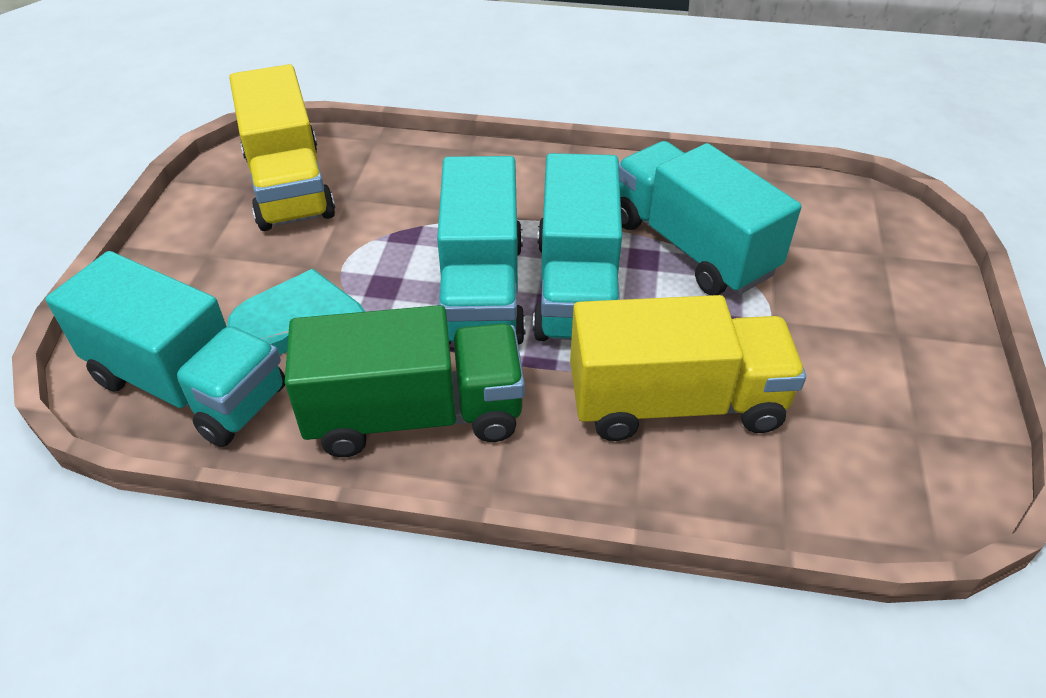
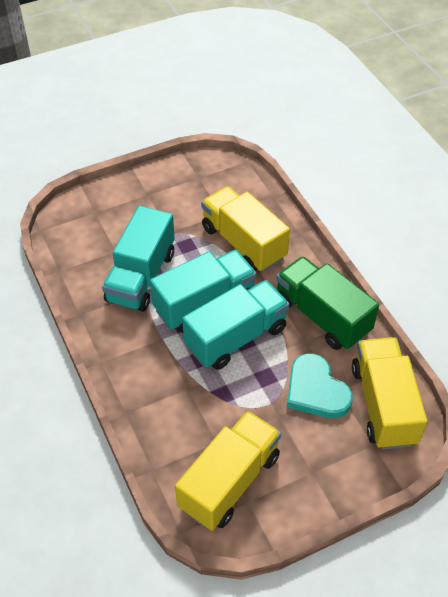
camera: 125 degrees left, 5 degrees up
turquoise truck [46,251,285,447] -> yellow truck [352,337,427,450]

